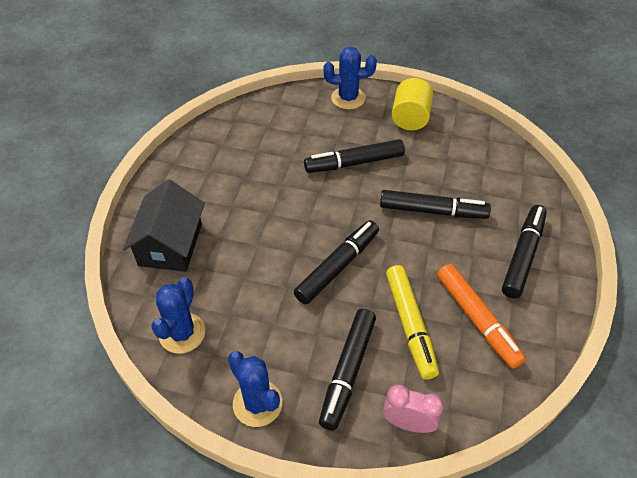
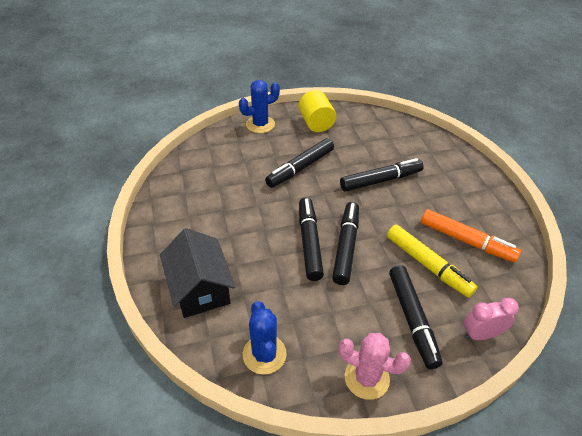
camera: 30 degrees left, 5 degrees down
blue cactus [228,351,283,427] -> pink cactus [339,333,411,400]
black marker [502,205,547,298] -> black marker moved to [299,197,324,281]

